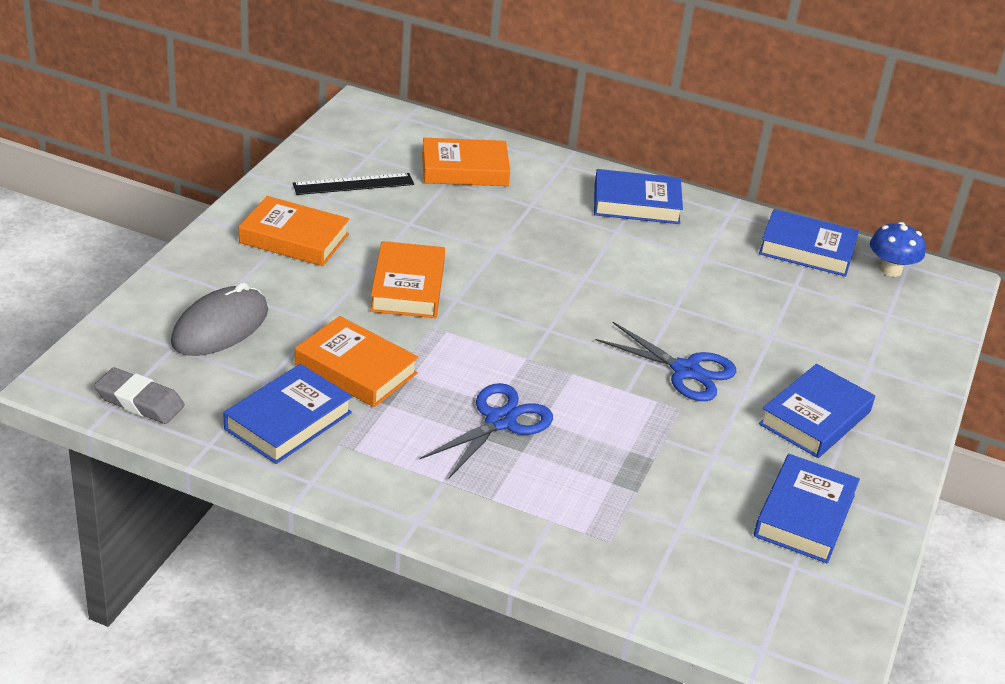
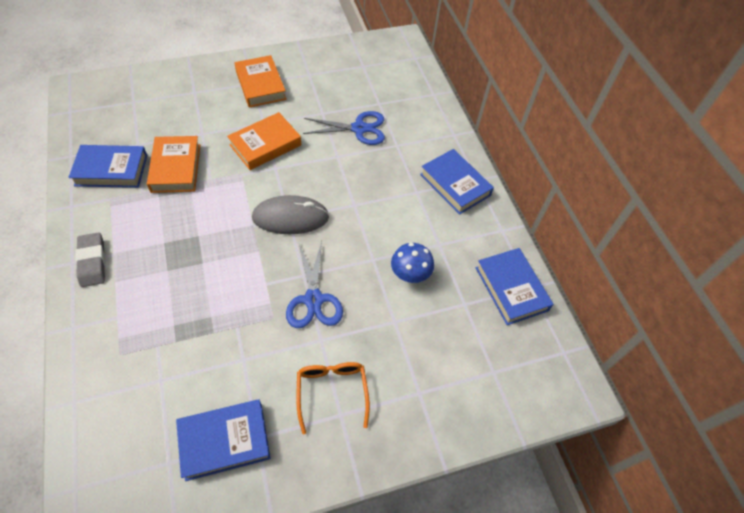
camera: 50 degrees right, 20 degrees up
grey eraser [94,367,185,424] -> grey eraser moved to [75,232,106,287]
grey mouse [171,282,268,356] -> grey mouse moved to [252,195,329,234]
black ruler [293,173,414,195] -> none
blue scissors [420,383,553,479] -> blue scissors moved to [303,111,385,145]
orange book [422,138,510,186] -> none
blue book [759,364,875,458] -> orange glasses [296,362,370,435]
blue mushroom [870,222,925,277] -> blue mushroom moved to [391,243,434,283]

